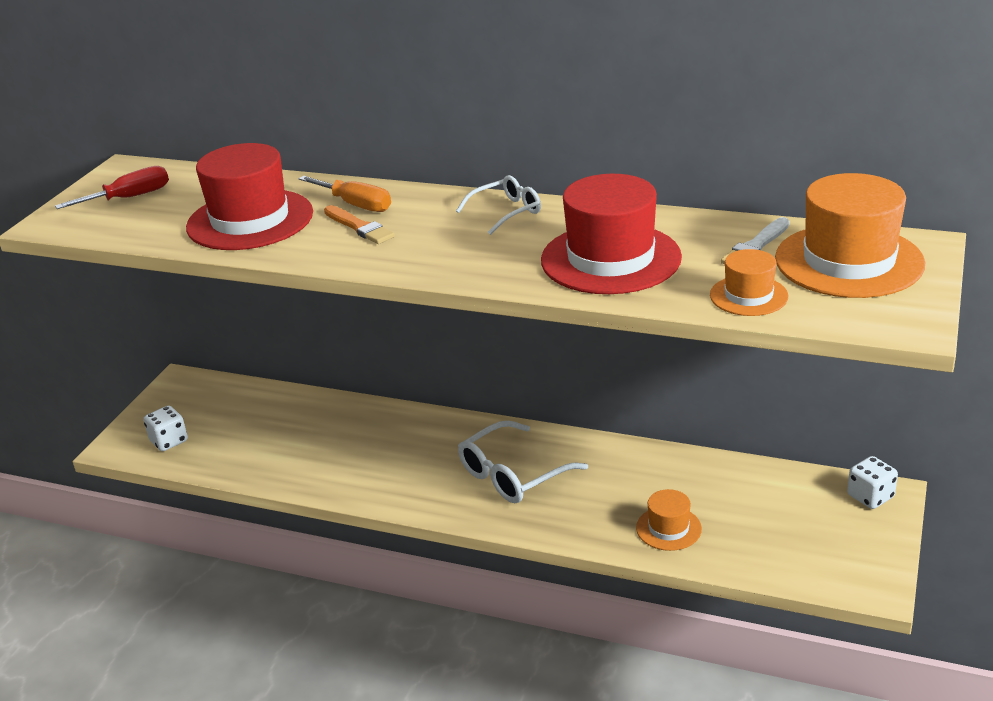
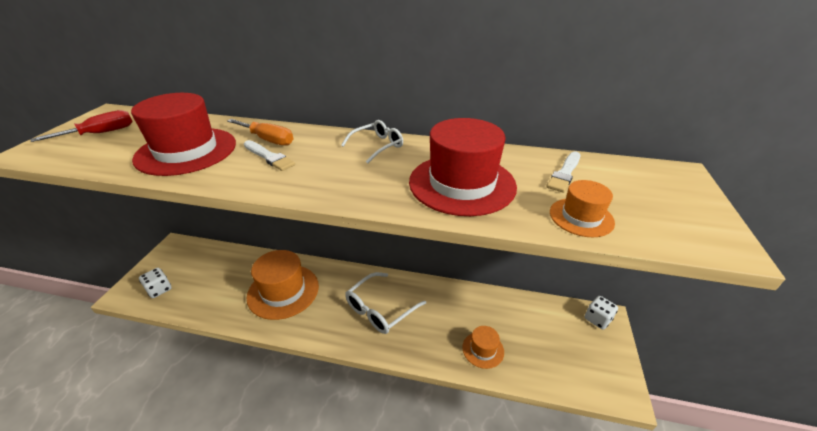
camera: 10 degrees left, 5 degrees up
orange brush [324,205,395,244] -> white brush [244,140,295,171]
orange hat [775,173,925,298] -> orange hat moved to [247,250,319,320]

